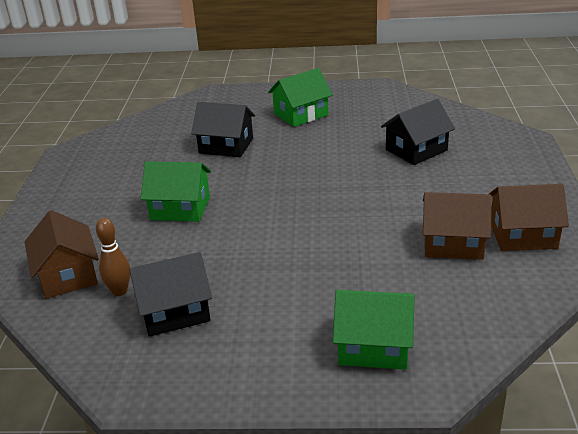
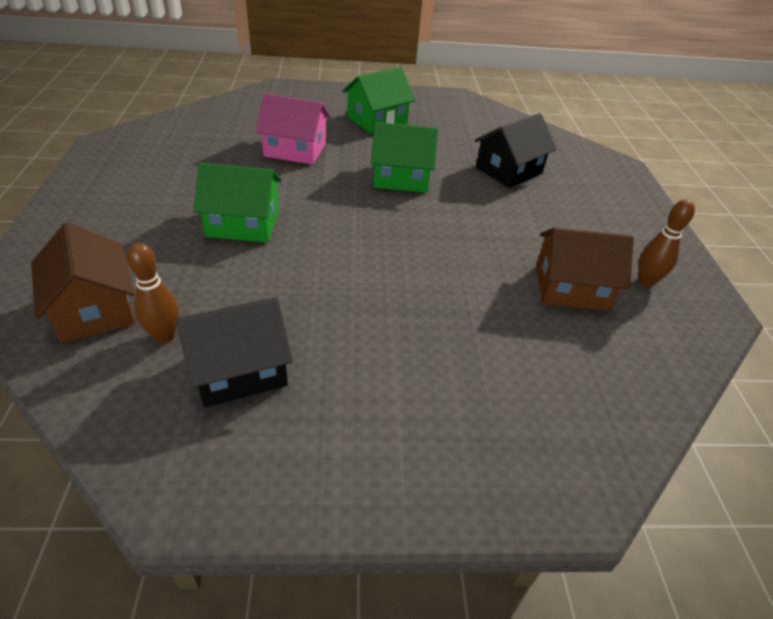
camera: 10 degrees left, 10 degrees up
black house [191,102,255,157] -> pink house [256,93,330,165]
green house [333,290,415,370] -> green house moved to [371,122,438,193]
brown house [489,184,569,251] -> brown bowling pin [638,199,695,287]

